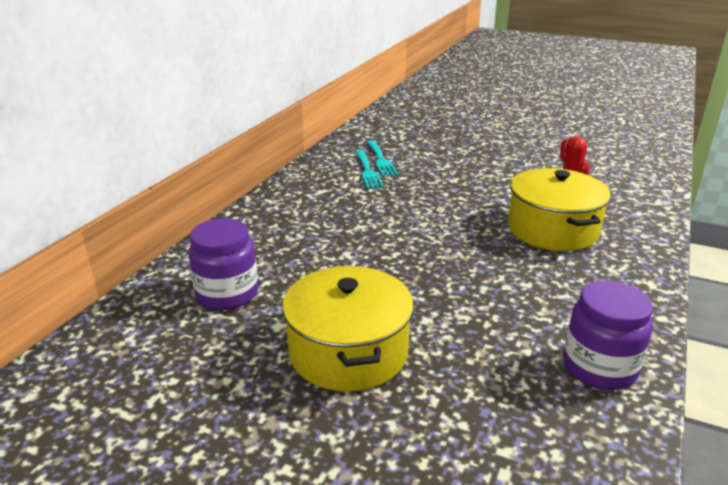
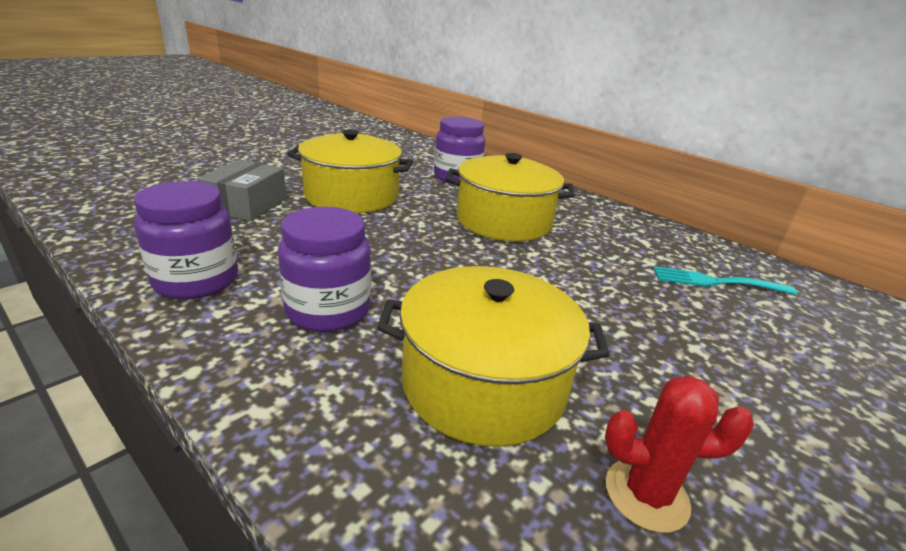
camera: 105 degrees right, 0 degrees up
turquoise fork [367,140,399,177] -> none
none -> grey box [197,160,286,221]
none -> purple jar [278,206,371,332]
none -> yellow pot [445,153,575,241]

